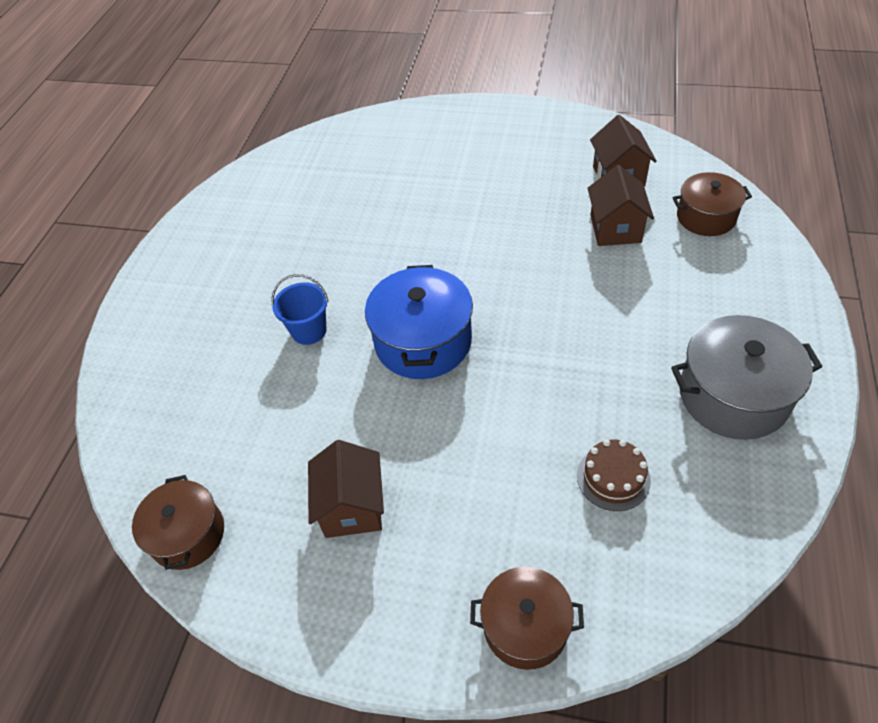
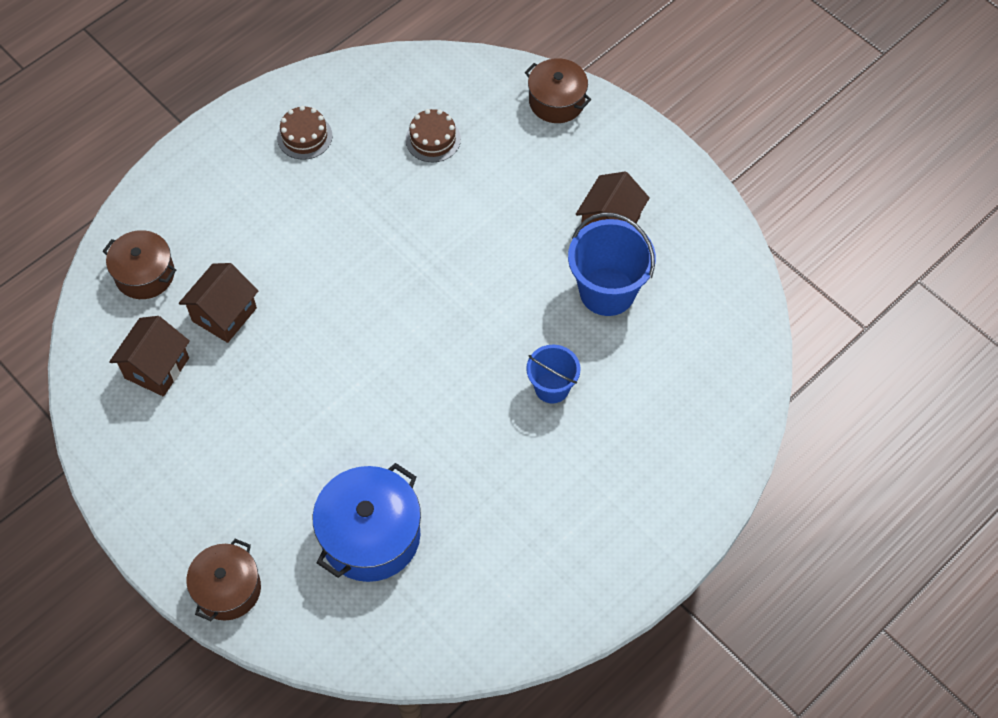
camera: 150 degrees left, 10 degrees up
brown pot [132,475,224,570] -> brown pot moved to [186,539,261,621]
blue pot [365,265,473,379] -> blue pot moved to [312,463,421,582]
grey pot [671,315,822,440] -> brown cake [277,106,333,160]
none -> blue bucket [568,212,656,316]

